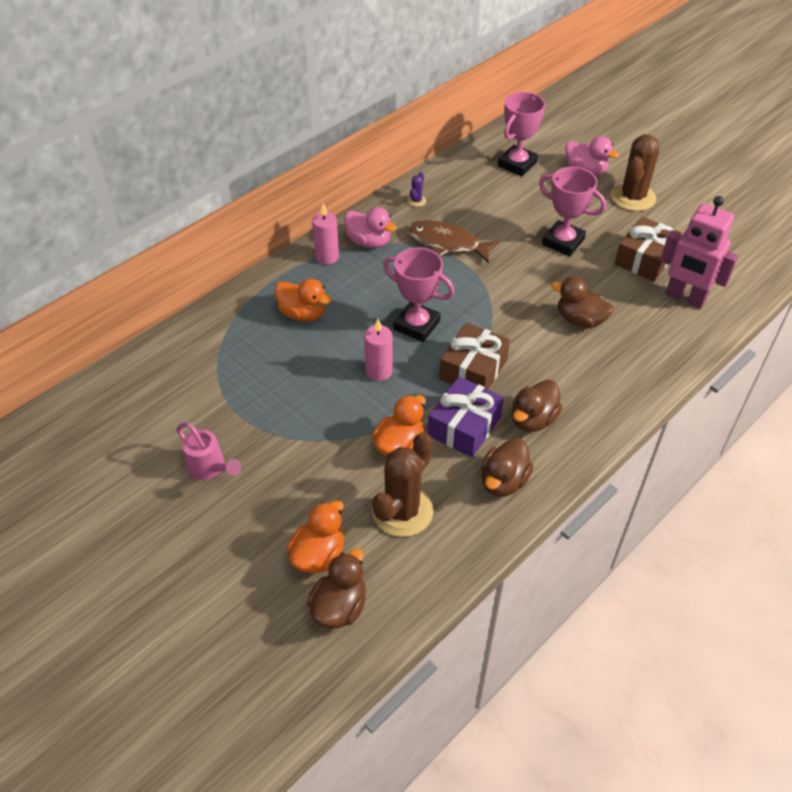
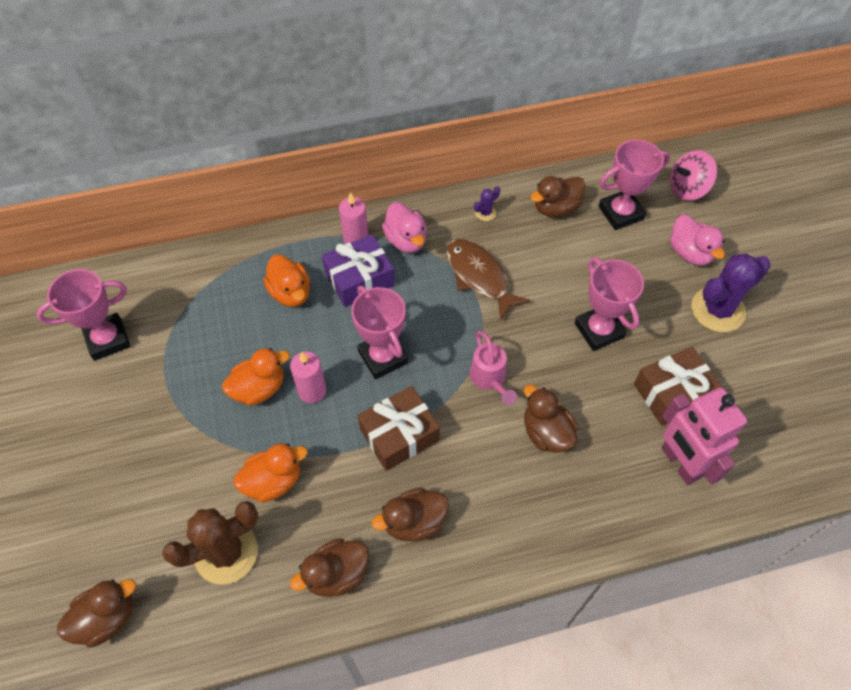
camera: 30 degrees right, 10 degrees up
pink watering can [176,422,242,480] -> pink watering can moved to [470,331,517,405]
orange duck [287,500,344,573] -> orange duck moved to [222,348,290,406]
purple gift [428,376,504,457] -> purple gift moved to [322,234,395,307]
brown cactus [611,135,659,211] -> purple cactus [691,253,771,332]
none -> pink trophy [37,269,131,361]
none -> brown duck [531,176,586,217]
none -> pink spinning top [670,150,717,201]

